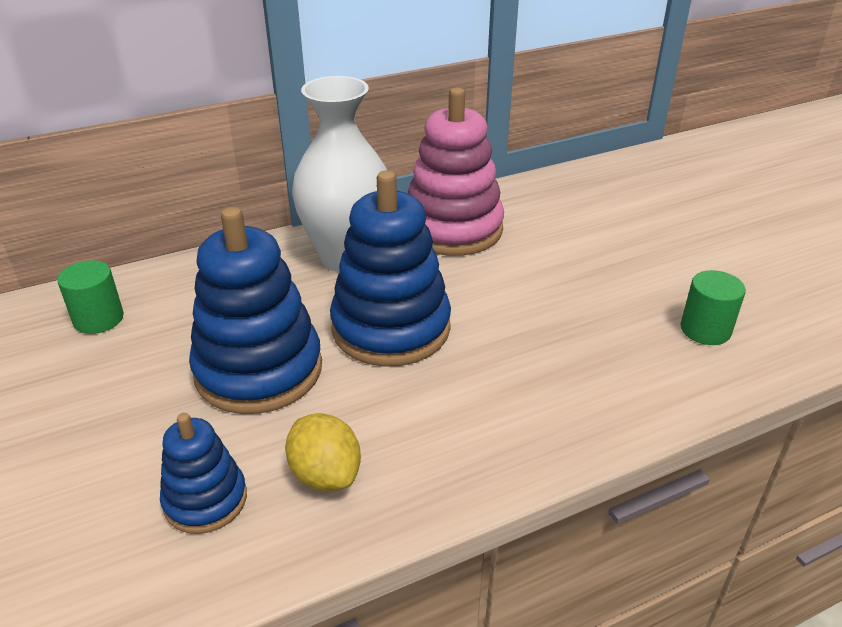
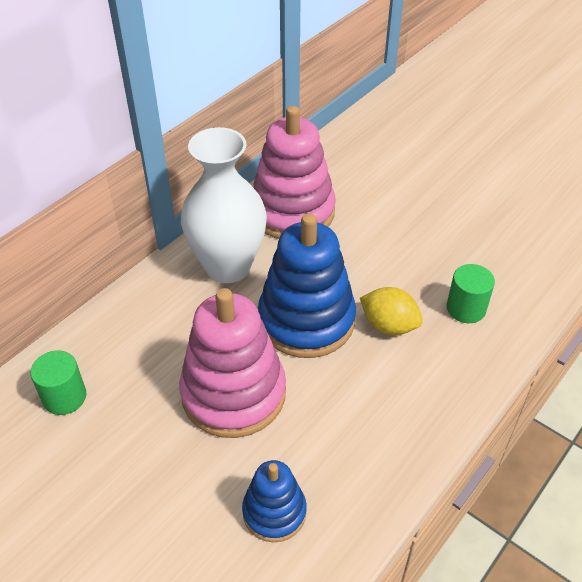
camera: 25 degrees left, 10 degrees up
blue stacking toy [189,207,322,414] -> pink stacking toy [179,288,286,438]
yellow lemon [285,413,361,491] -> yellow lemon moved to [360,287,423,335]
green cylinder [680,270,746,345] -> green cylinder moved to [447,264,495,323]

